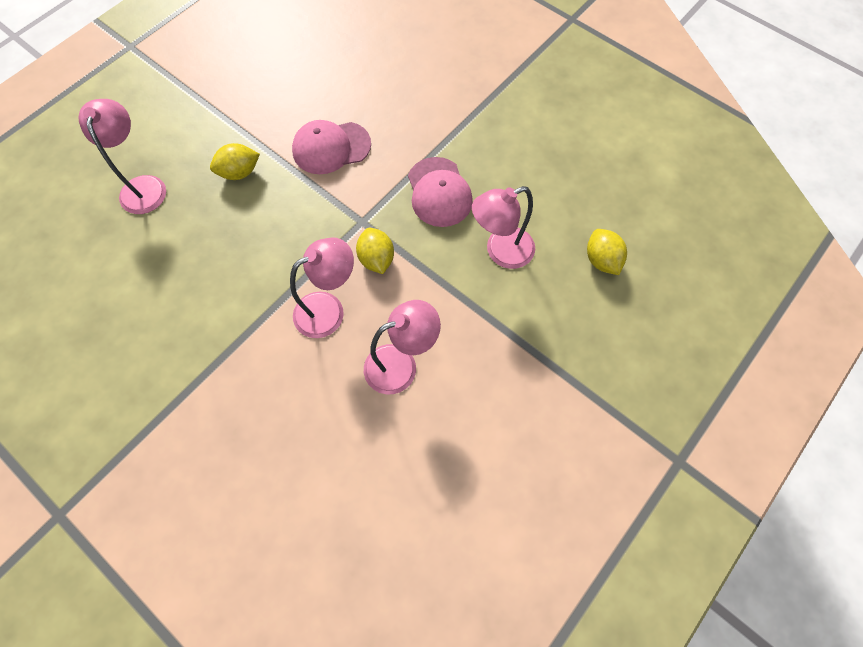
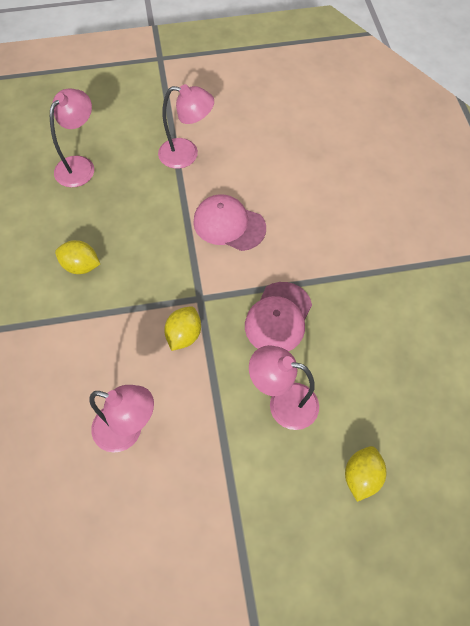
camera: 40 degrees right, 5 degrees down
yellow lemon [210,143,260,180] -> yellow lemon moved to [55,240,100,274]
pink lamp [290,237,354,338] -> pink lamp moved to [158,84,214,169]

